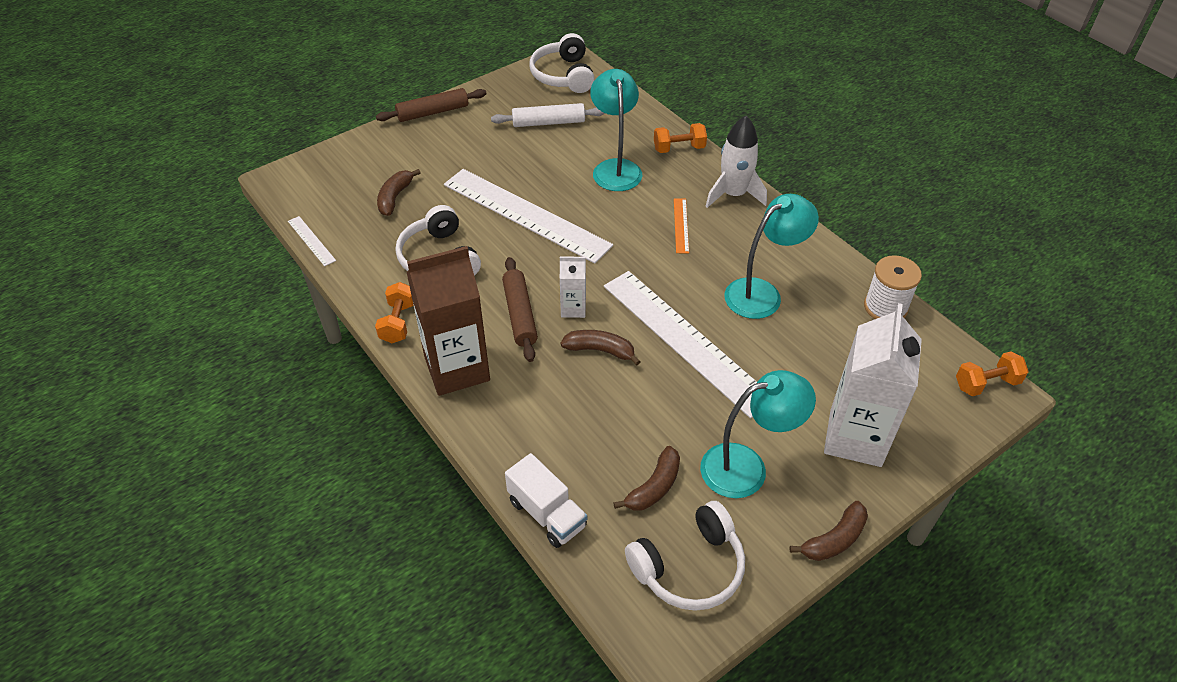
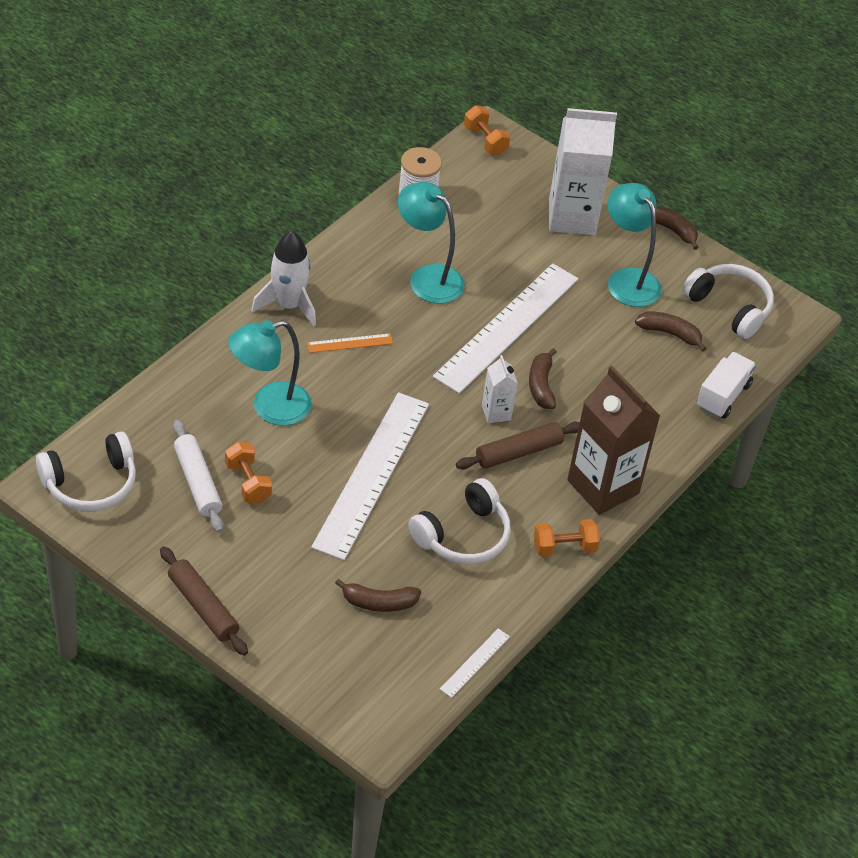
camera: 110 degrees left, 0 degrees up
orange dumbbell [654,123,707,153] -> orange dumbbell moved to [225,442,272,503]

